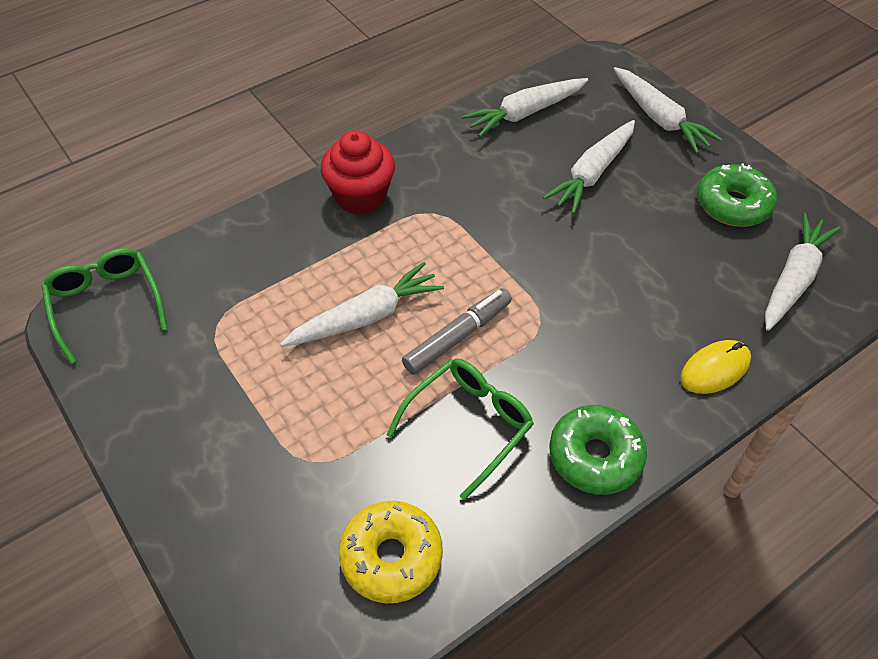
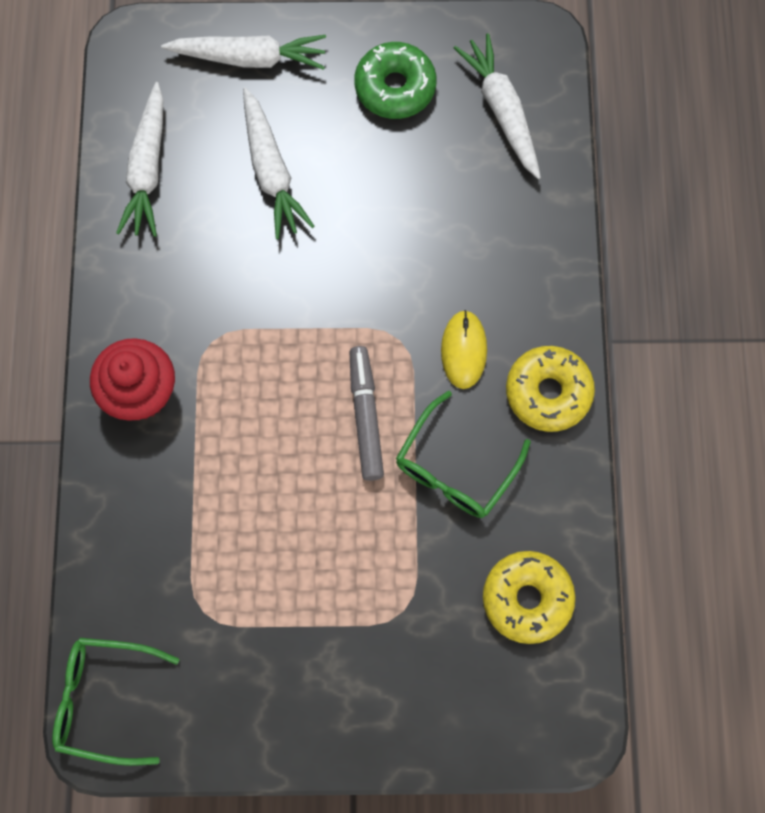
camera: 55 degrees left, 20 degrees up
white carrot [280,262,444,347] -> none
green glasses [387,359,534,501] -> green glasses turned 135 degrees counterclockwise [396,391,531,518]
green donut [549,405,647,495] -> yellow donut [506,346,595,432]
yellow mouse [680,340,751,394] -> yellow mouse moved to [441,310,487,389]

